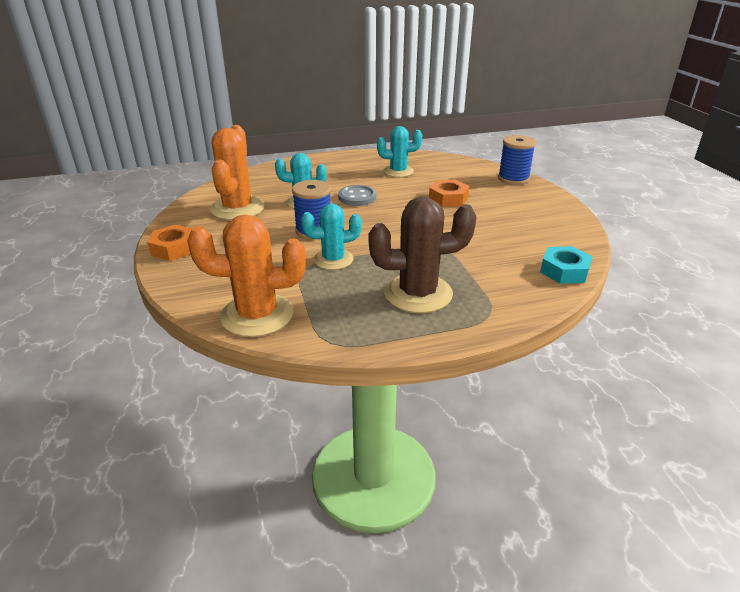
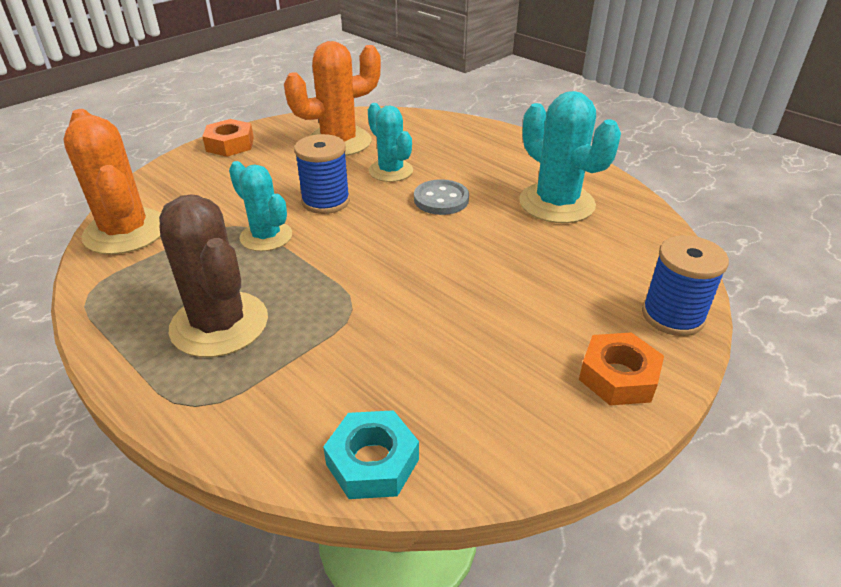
camera: 60 degrees right, 5 degrees up
turquoise cactus [377,126,422,177] -> turquoise cactus [519,91,621,223], size x1.56
orange nut [429,179,469,207] -> orange nut moved to [579,332,664,405]

